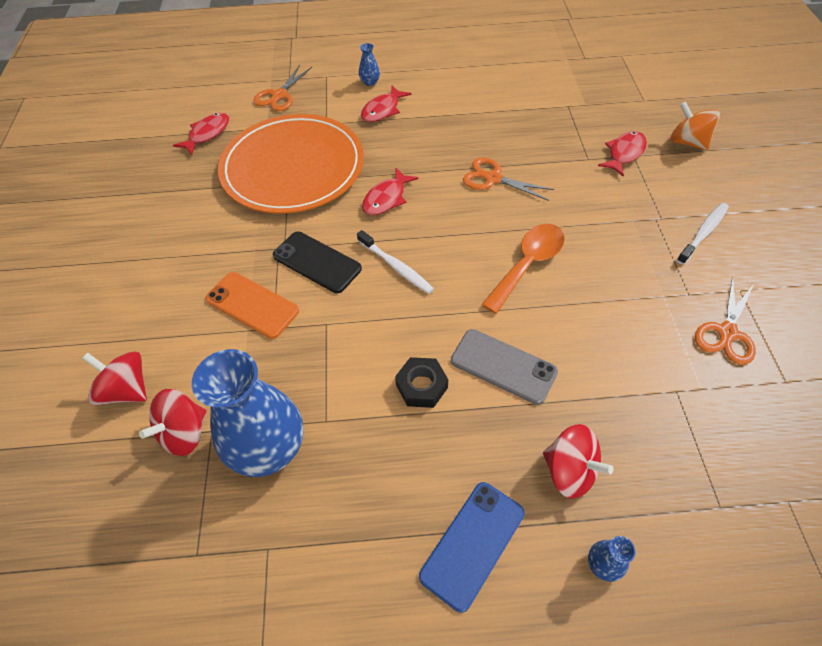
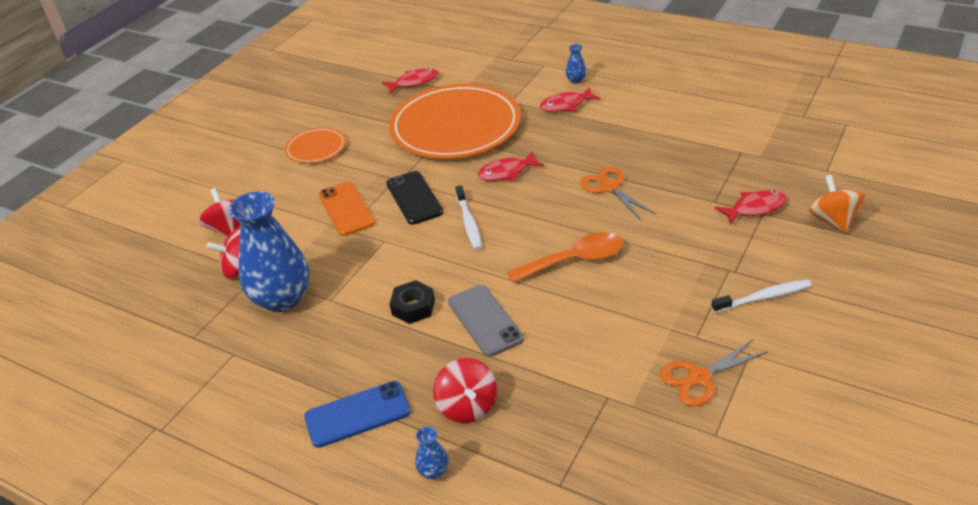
camera: 35 degrees right, 15 degrees down
orange scissors [253,64,312,111] -> none
none -> orange plate [285,127,346,163]

